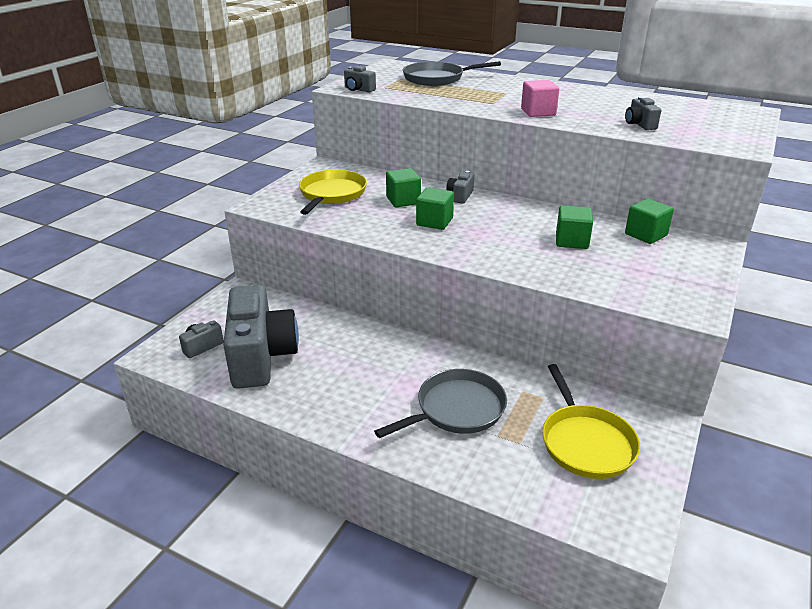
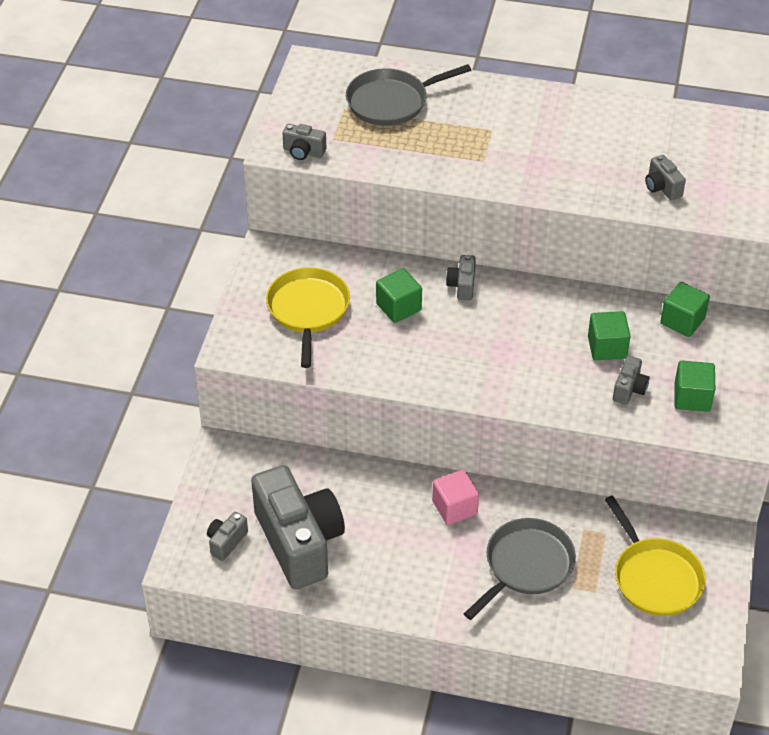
camera: 15 degrees left, 15 degrees up
green cube [416,187,454,230] -> green cube moved to [674,360,715,412]
pink cube [521,80,559,117] -> pink cube moved to [432,470,479,525]
none -> grey camera [613,356,650,405]

